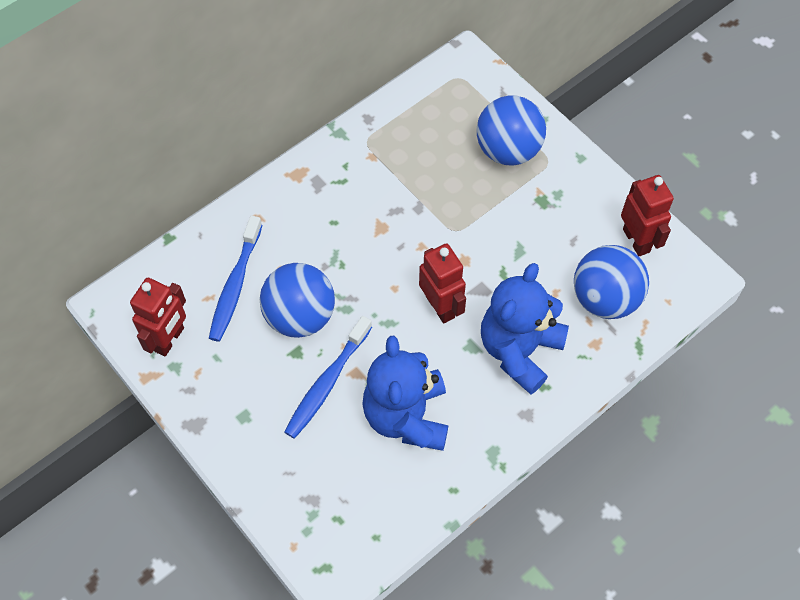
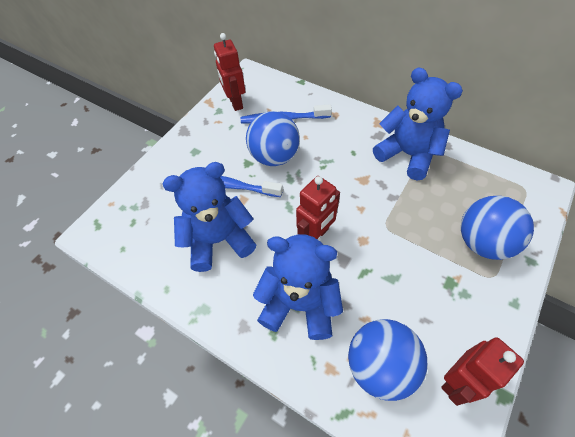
camera: 75 degrees right, 5 degrees down
red robot [130,278,186,357] -> red robot turned 60 degrees clockwise [214,33,245,111]
none -> blue teddy bear [373,68,463,180]

